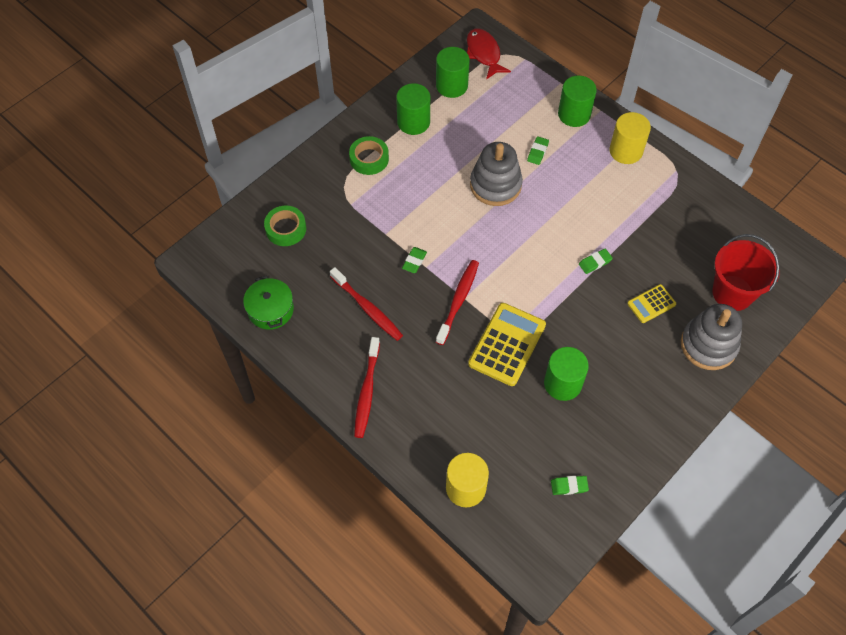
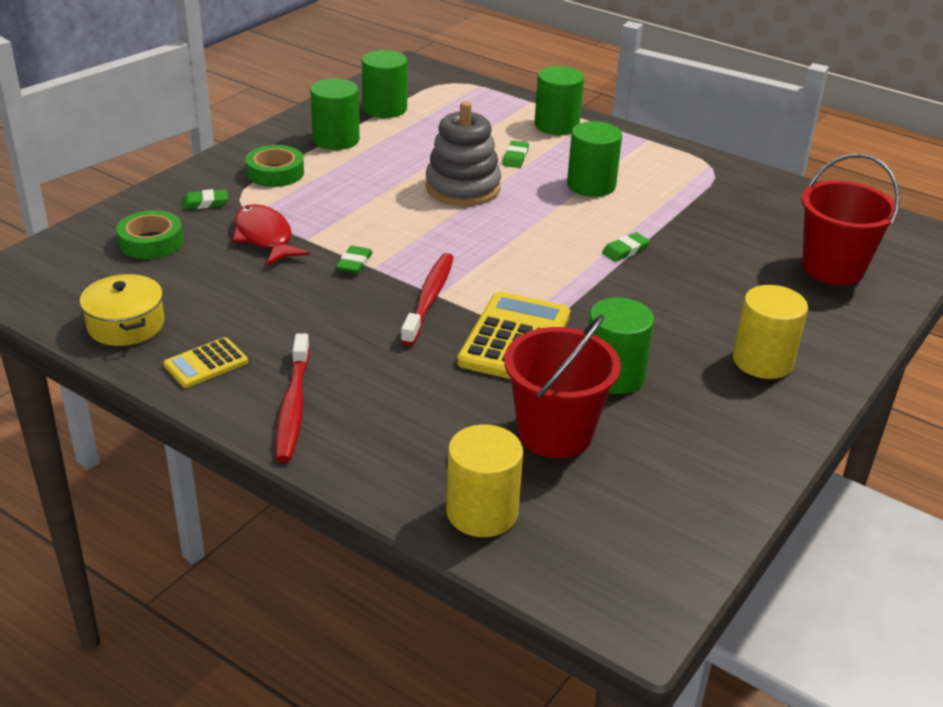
camera: 10 degrees left, 25 degrees down
green pot [243,275,294,330] -> yellow pot [80,274,164,346]
red toothbrush [330,267,403,341] -> none
red fish [467,28,511,80] -> red fish moved to [232,204,310,266]
green eraser [551,476,589,495] -> green eraser moved to [182,189,228,209]
yellow cylinder [609,112,651,164] -> yellow cylinder moved to [733,285,808,379]
yellow calculator [627,284,676,323] -> yellow calculator moved to [163,337,248,388]
grey stacking toy [681,304,742,370] -> none
none -> red bucket [504,314,621,458]
none -> green cylinder [567,121,622,197]

